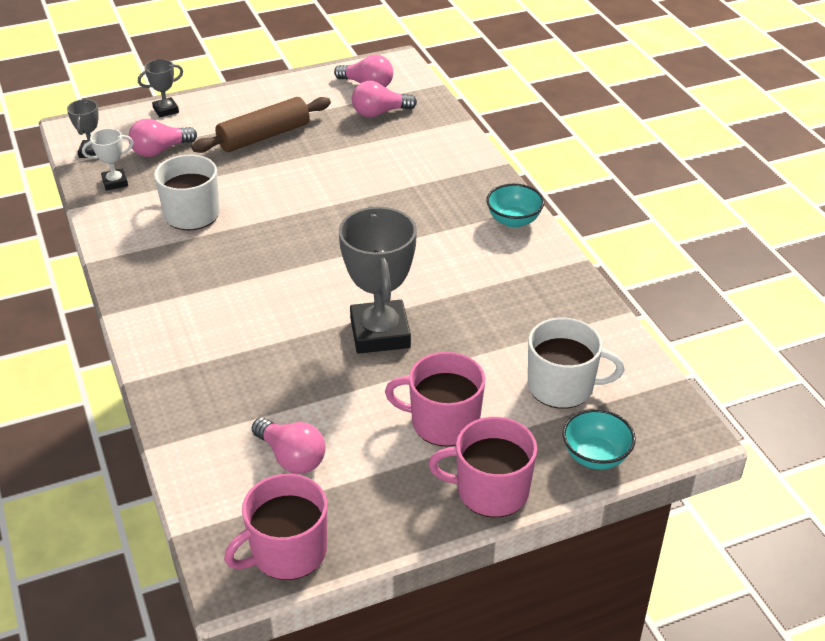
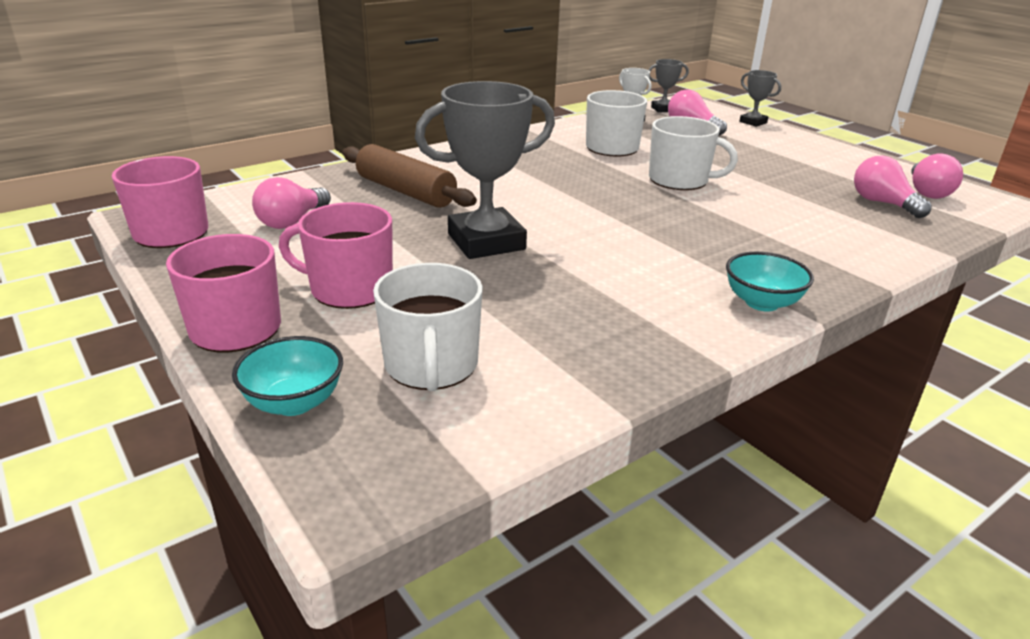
camera: 75 degrees right, 10 degrees down
brown rolling pin [191,97,331,153] -> brown rolling pin moved to [342,144,477,208]
pink mug [385,352,485,447] -> pink mug turned 75 degrees counterclockwise [279,202,393,309]
none -> white mug [649,116,738,190]

